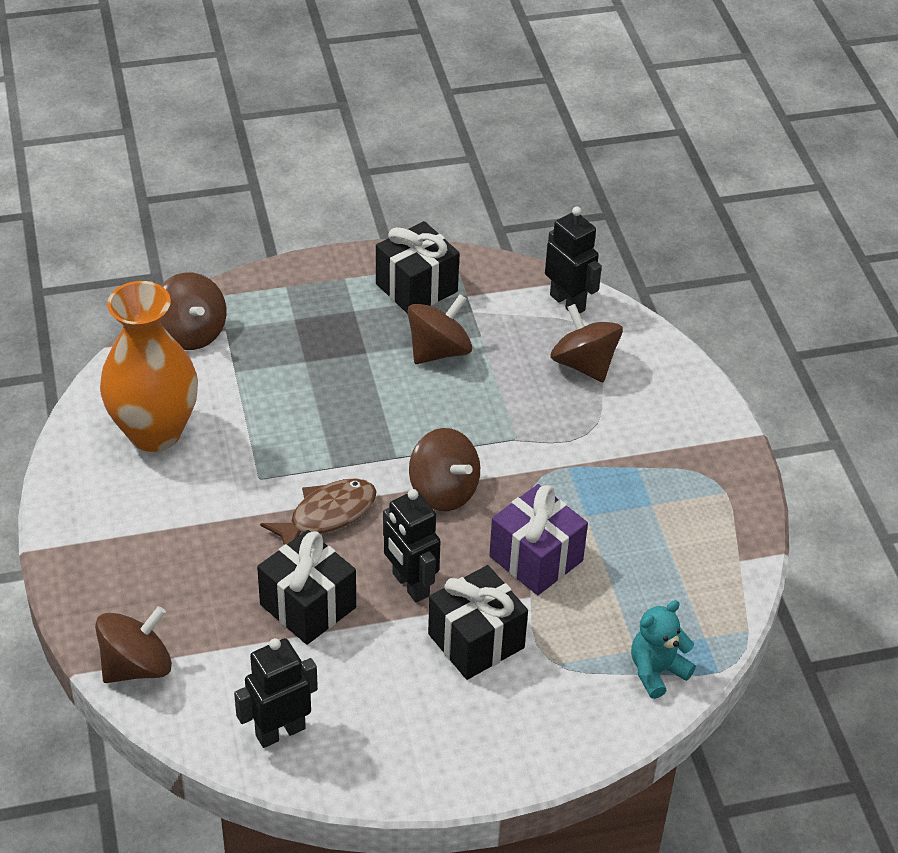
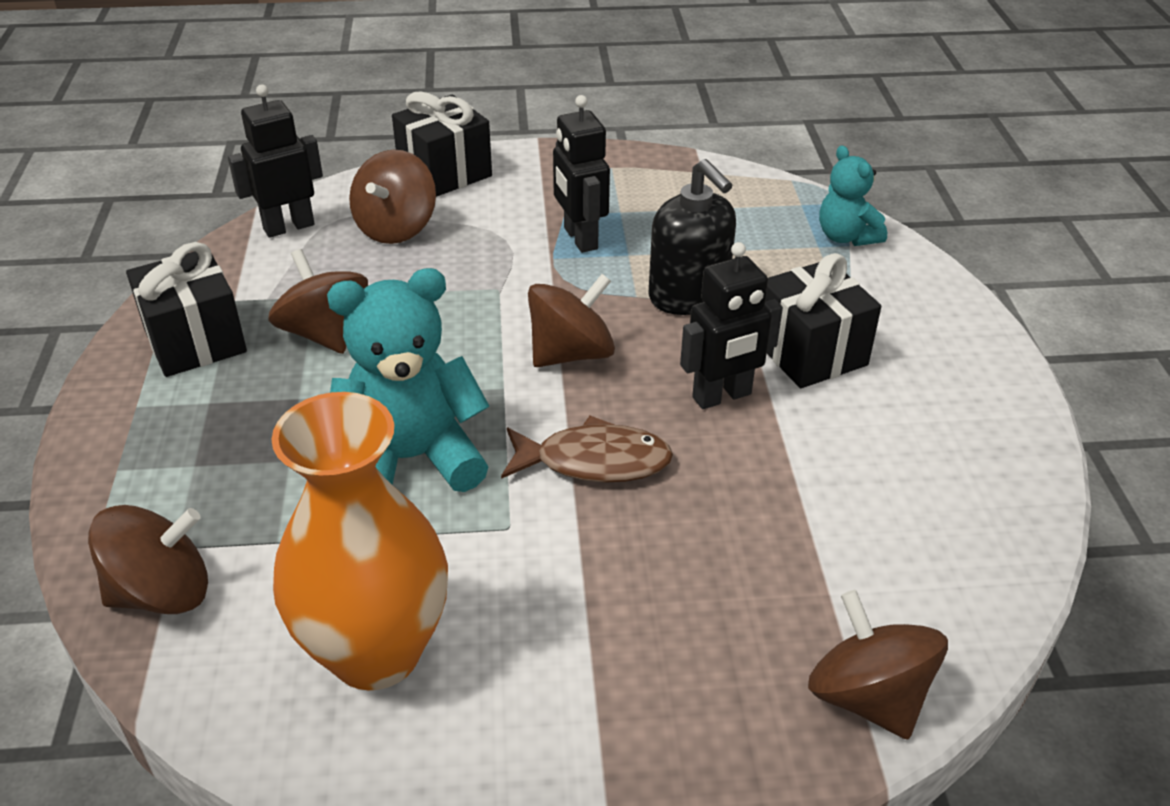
camera: 80 degrees left, 5 degrees down
black robot [234,638,318,748] -> black robot moved to [553,95,610,253]
black gift [257,530,356,645] -> black gift moved to [392,92,492,197]
brown fish [260,478,377,545] -> brown fish turned 120 degrees clockwise [501,415,673,482]
purple gift [489,484,588,595] -> black soap dispenser [648,159,736,315]
brown spinning top [550,304,623,382] -> brown spinning top turned 45 degrees counterclockwise [349,150,436,244]
none -> turquoise teddy bear [327,268,489,492]

